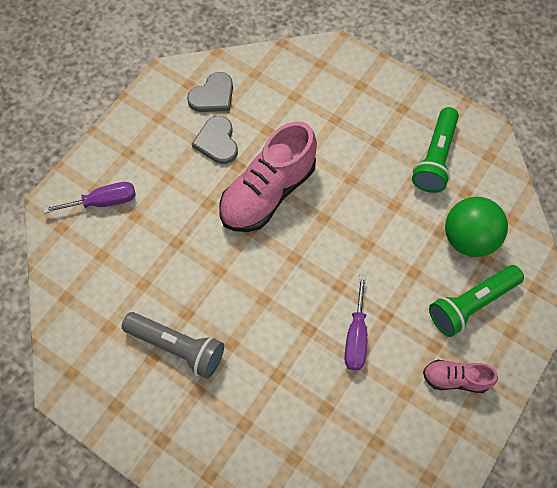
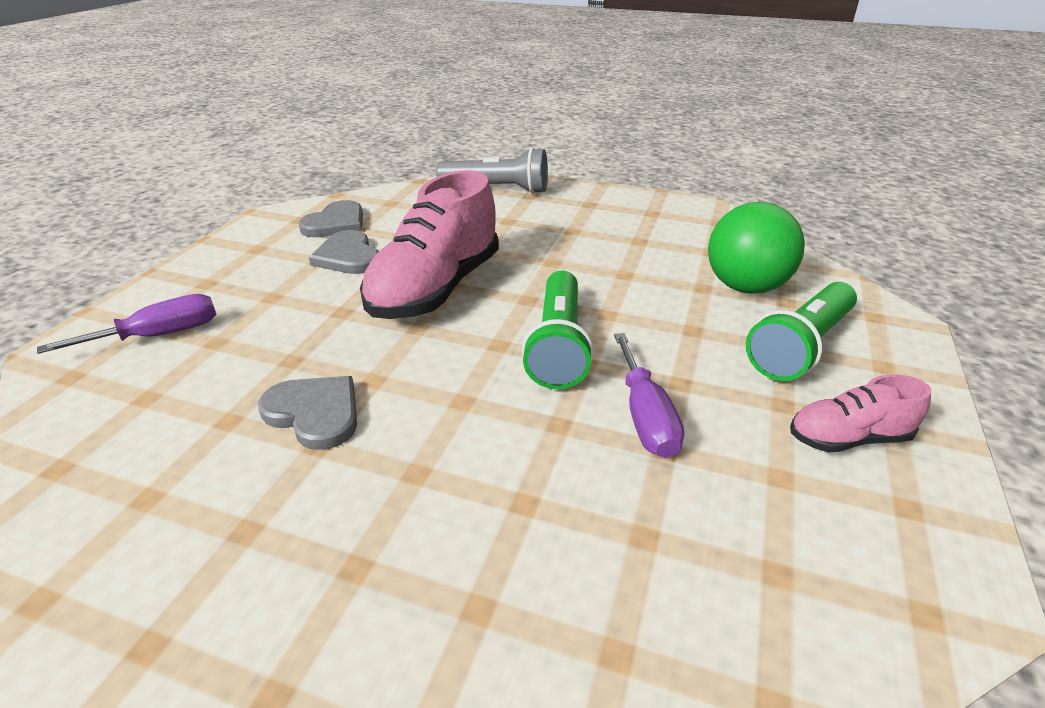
camera: 15 degrees left, 30 degrees down
grey flashlight [122,312,224,379] -> grey flashlight moved to [436,147,548,194]
green flashlight [412,107,459,193] -> green flashlight moved to [522,271,594,389]
none -> grey heart [258,376,357,450]

